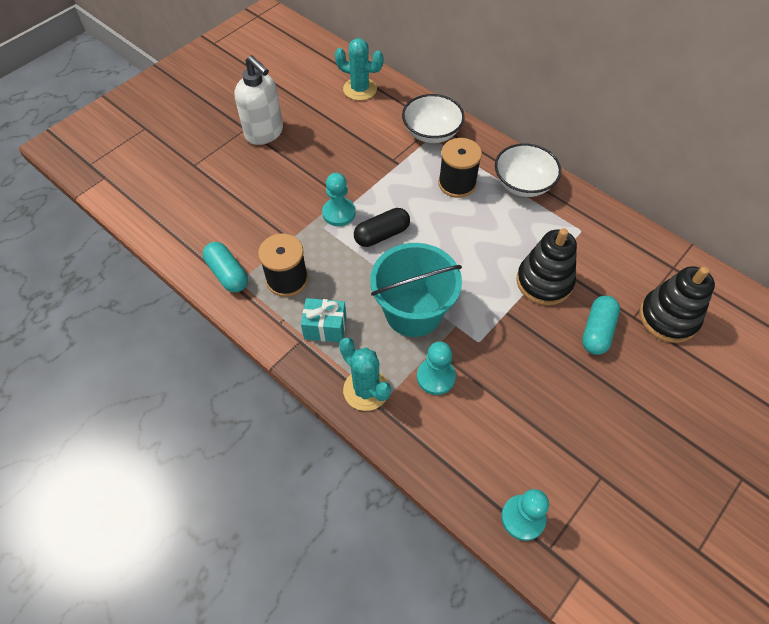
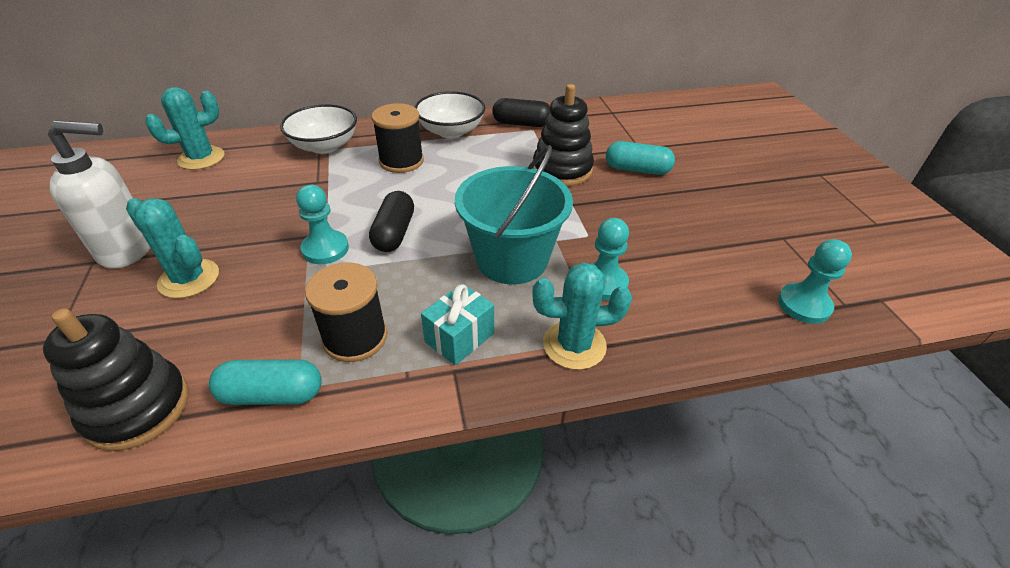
camera: 55 degrees left, 15 degrees down
turquoise capsule [582,295,620,355] -> turquoise capsule turned 45 degrees counterclockwise [606,141,675,175]
black stacking toy [639,266,715,343] -> black stacking toy moved to [43,309,188,451]
none -> turquoise cactus [126,198,219,298]
none -> black capsule [492,98,550,127]

